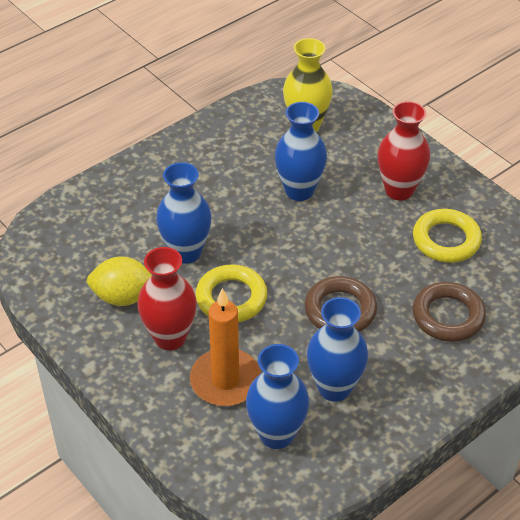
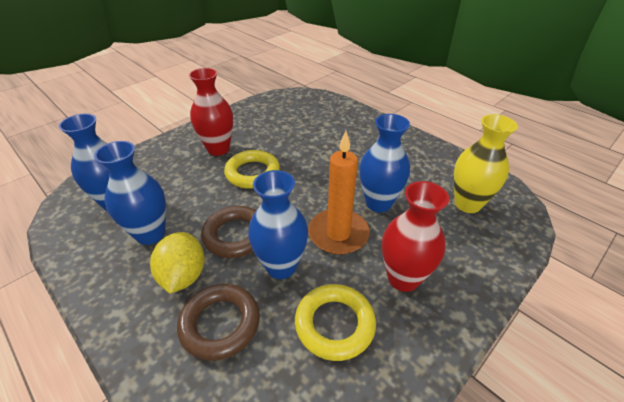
camera: 85 degrees right, 5 degrees down
yellow lemon [87,256,152,306] -> yellow lemon moved to [150,232,205,294]
blue vase [156,162,212,264] -> blue vase moved to [248,170,308,279]
orange candle [190,288,261,406] -> orange candle moved to [308,131,370,255]

